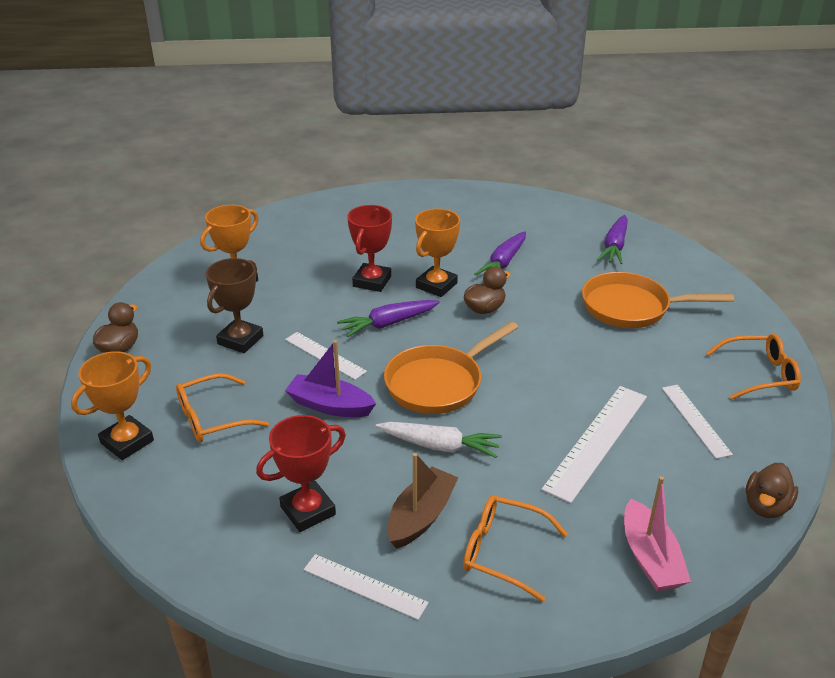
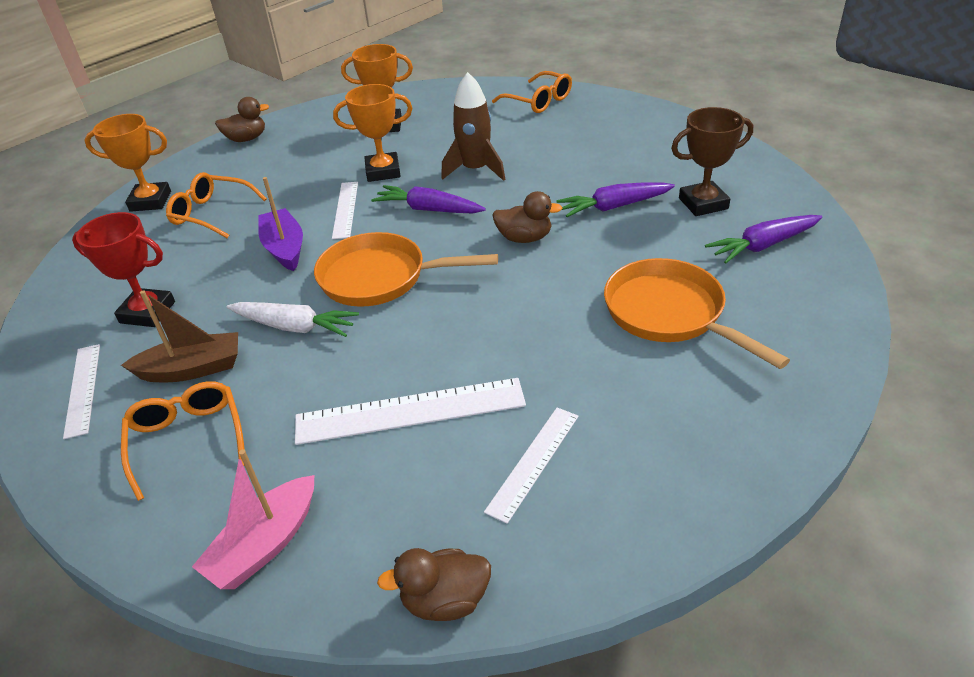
camera: 50 degrees right, 5 degrees up
brown trophy [206,258,263,353] -> brown trophy moved to [671,107,753,216]
red trophy [347,205,392,292] -> brown rocket [441,72,505,181]
white carrot [376,422,502,458] -> white carrot turned 45 degrees counterclockwise [227,302,359,337]
orange trophy [415,209,460,297] -> orange trophy moved to [333,84,412,182]
orange glasses [706,334,801,399] -> orange glasses moved to [492,71,572,113]

